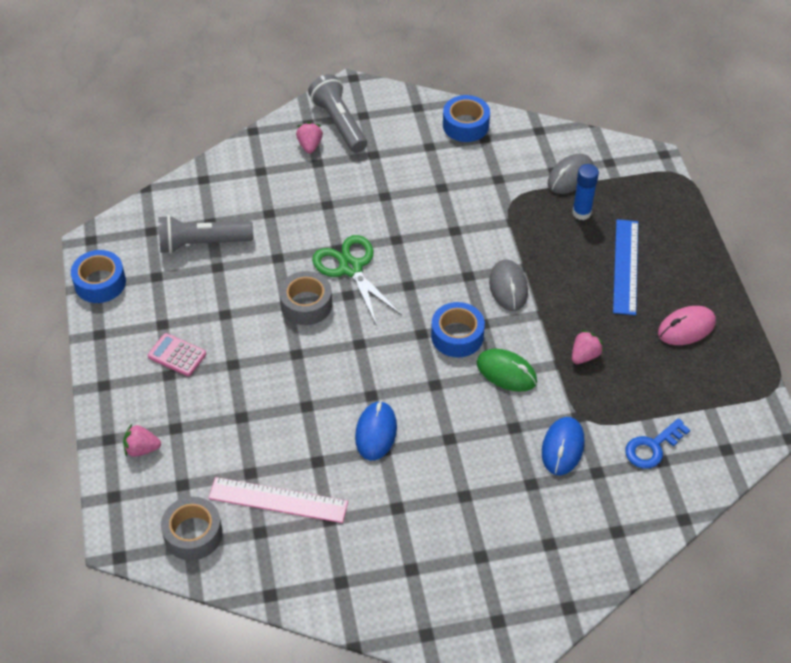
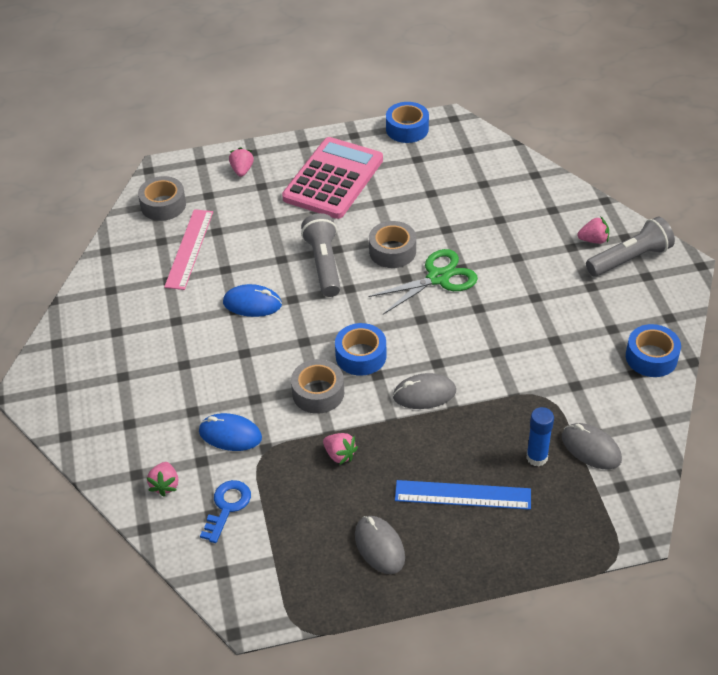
camera: 90 degrees right, 5 degrees down
pink calculator [148,333,206,376] -> pink calculator [282,137,383,219], size x2.39
grey flashlight [158,215,253,254] -> grey flashlight moved to [301,213,341,297]
green mouse [477,348,537,392] -> grey tape [291,359,344,414]
blue key [625,418,690,469] -> blue key turned 60 degrees clockwise [200,480,251,543]
pink mouse [658,306,716,345] -> grey mouse [355,516,405,574]
none -> pink strawberry [147,462,178,497]

